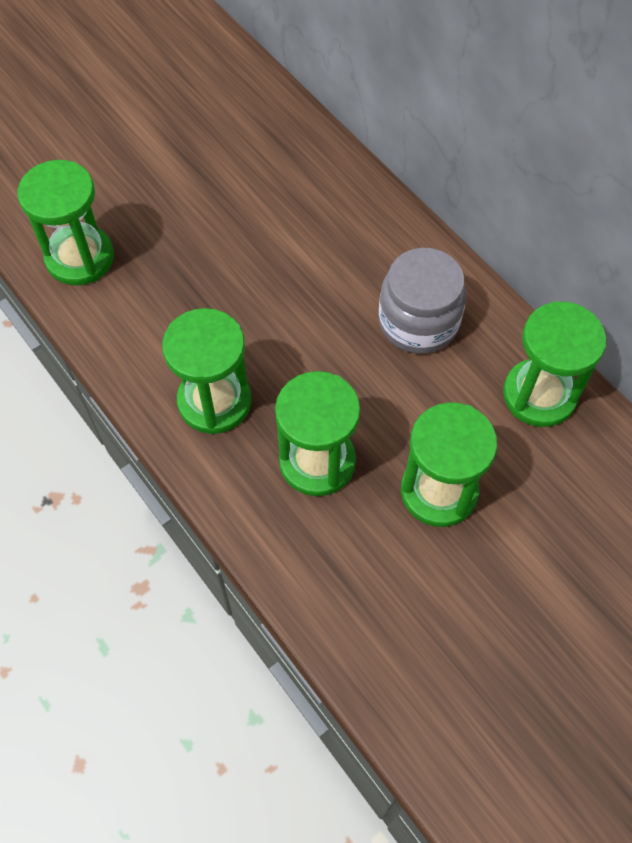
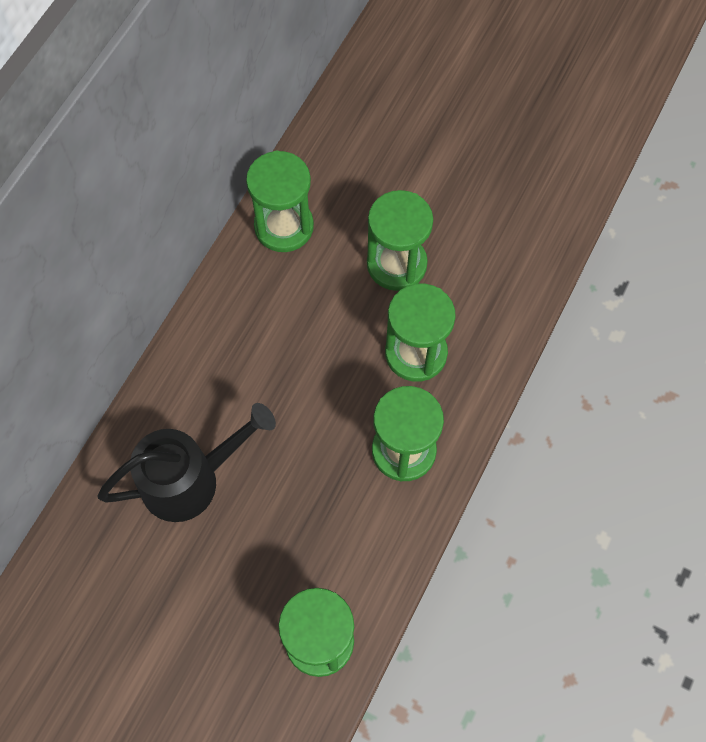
camera: 115 degrees left, 5 degrees up
grey jar [379,248,466,354] -> none
none -> black watering can [97,403,276,522]

